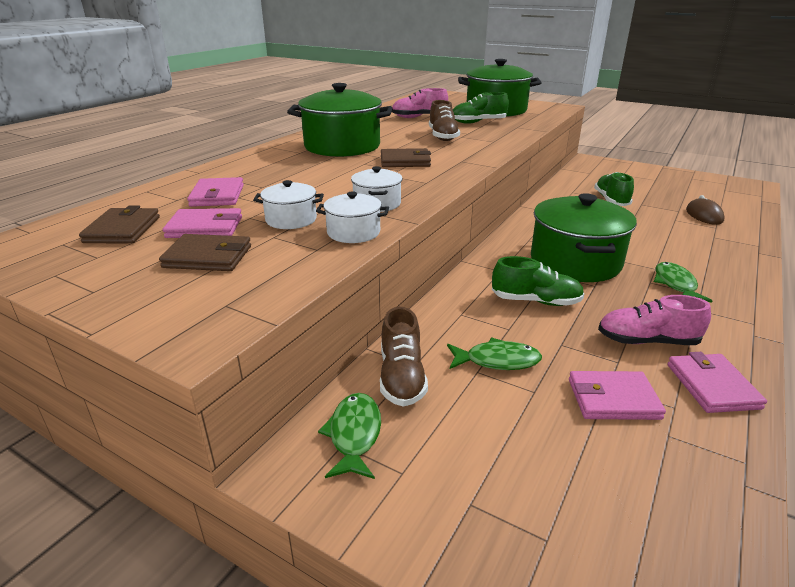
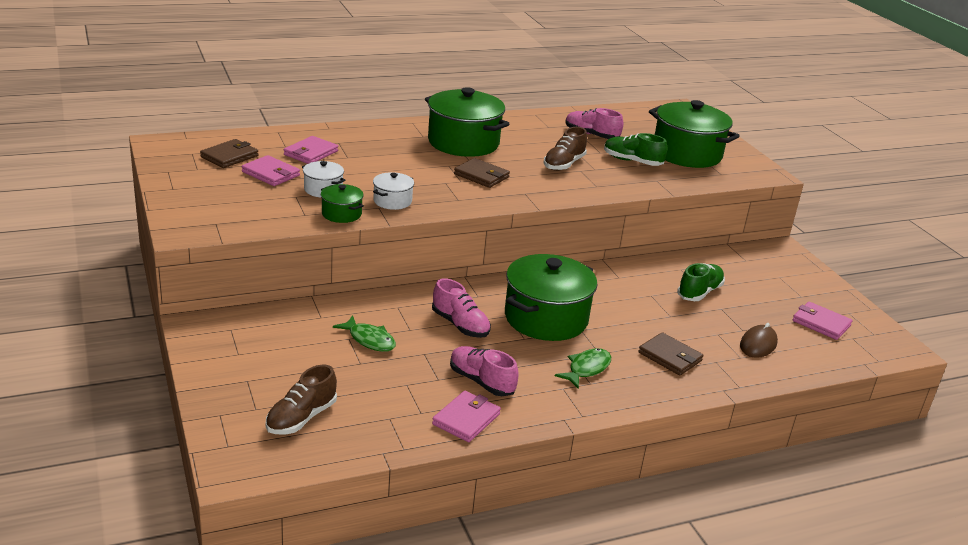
camera: 35 degrees right, 0 degrees up
brown wallet [159,234,251,271] -> brown wallet moved to [639,332,703,376]
white pot [316,191,389,243] -> green pot [321,184,364,223]
green fish [318,393,381,479] -> none
brown shoe [380,307,428,407] -> brown shoe moved to [266,365,337,434]
green shoe [492,256,585,306] -> pink shoe [432,278,491,338]
pink wallet [569,371,666,420] -> pink wallet moved to [793,302,853,340]

